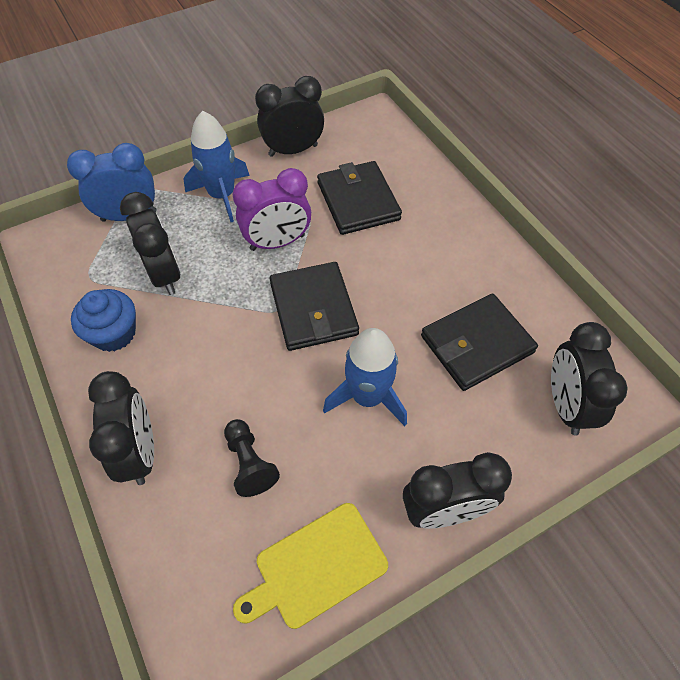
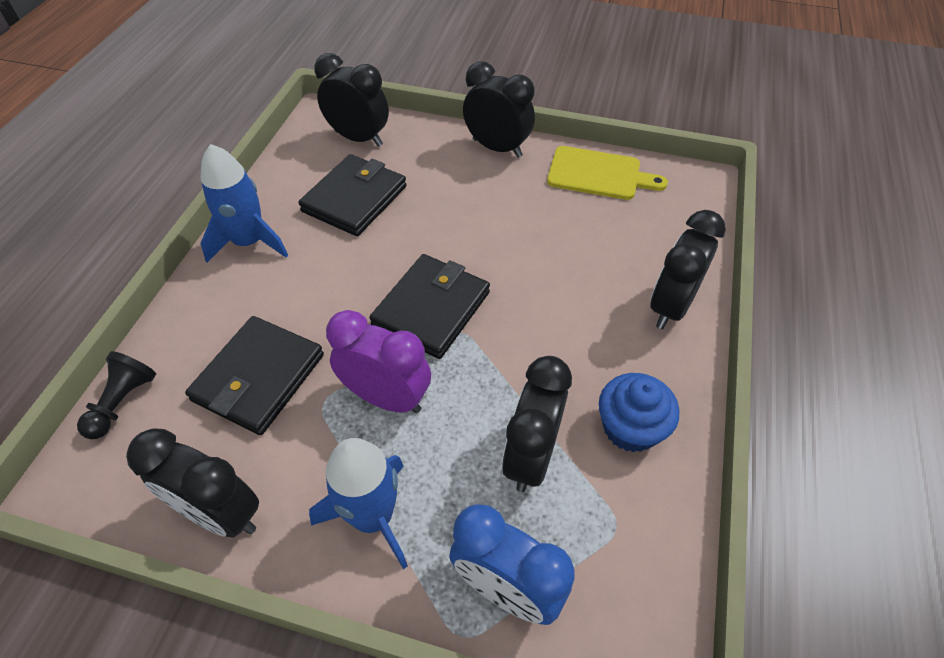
camera: 135 degrees left, 5 degrees down
black pawn [224,419,280,497] -> black pawn moved to [77,351,156,439]
blue rocket [323,328,407,426] -> blue rocket moved to [201,144,288,262]
black wallet [421,294,538,391] -> black wallet turned 75 degrees counterclockwise [298,154,406,236]
black clock [551,322,628,436] -> black clock turned 105 degrees counterclockwise [314,53,389,147]

